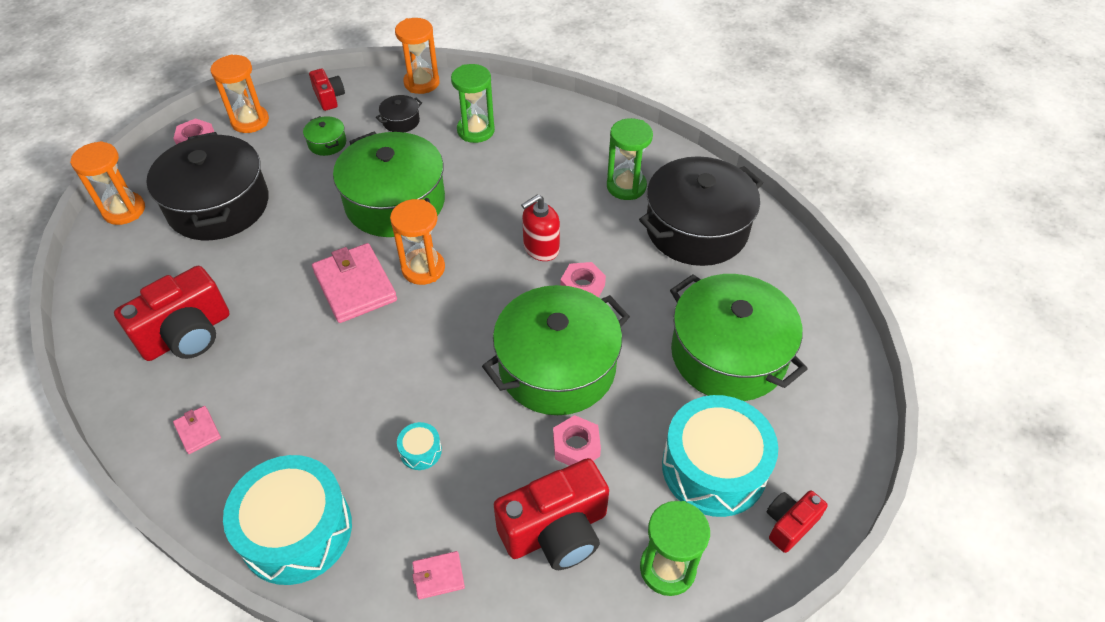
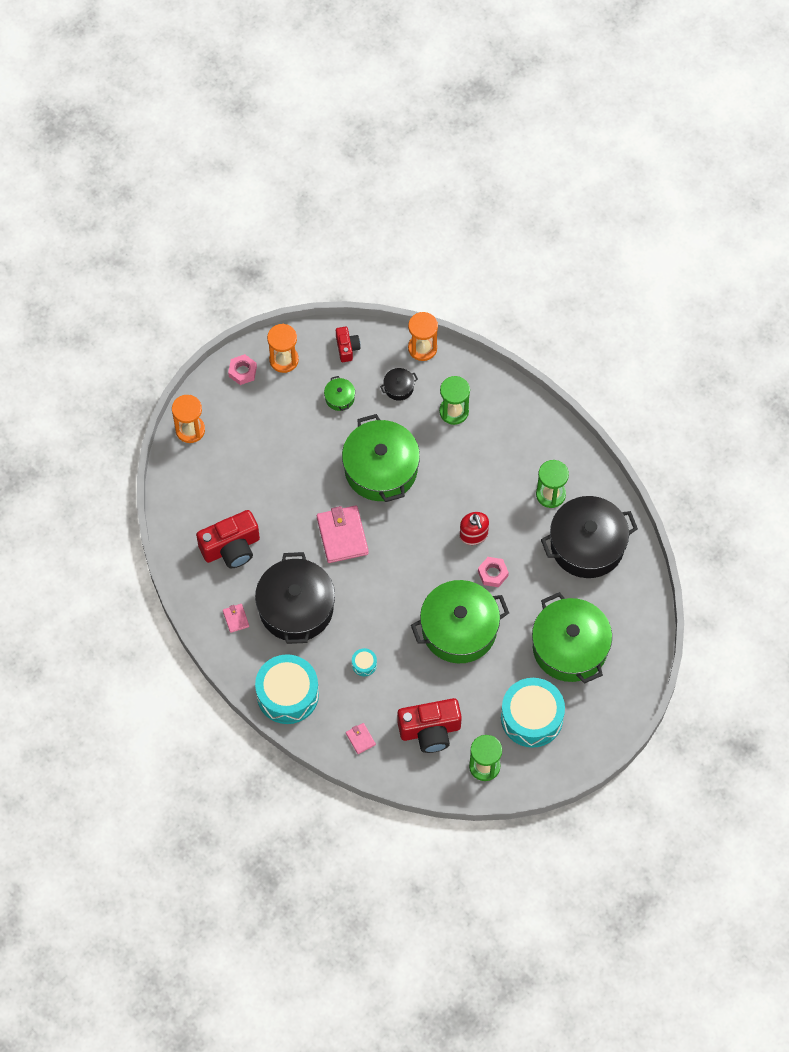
camera: 15 degrees right, 15 degrees up
black pot [146,132,268,240] -> black pot moved to [255,552,335,644]
orange hourglass [390,199,445,285] -> none
pink wallet [412,551,465,599] -> pink wallet turned 60 degrees clockwise [346,723,376,754]
red soap dispenser [521,194,560,261] -> red soap dispenser turned 90 degrees counterclockwise [460,512,489,545]
pink nut [553,415,601,466] -> none
red camera [767,490,828,553] -> none

